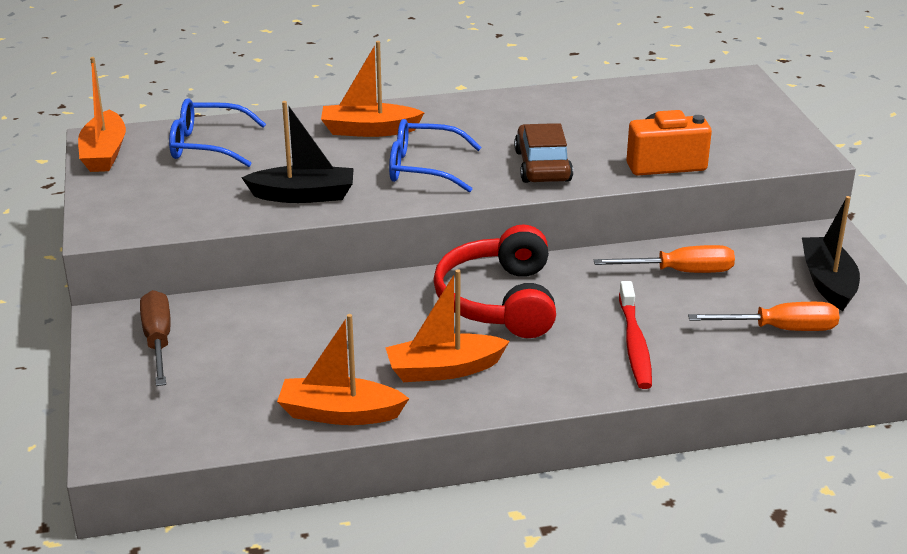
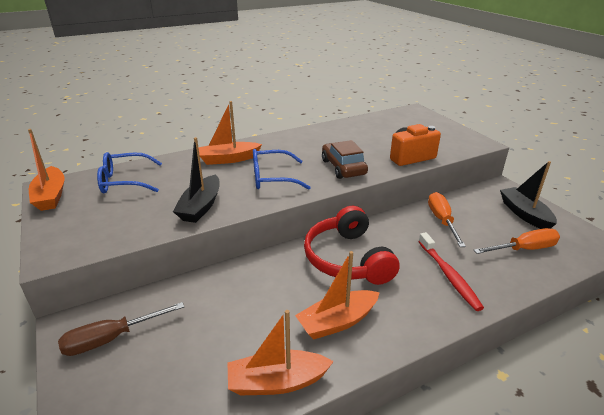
camera: 15 degrees left, 0 degrees up
brown screwdriver [140,290,171,386] -> brown screwdriver turned 90 degrees counterclockwise [58,302,184,356]
black boat [241,101,354,203] -> black boat turned 120 degrees clockwise [173,137,220,223]
orange screwdriver [594,245,735,273] -> orange screwdriver turned 75 degrees counterclockwise [428,192,466,247]

